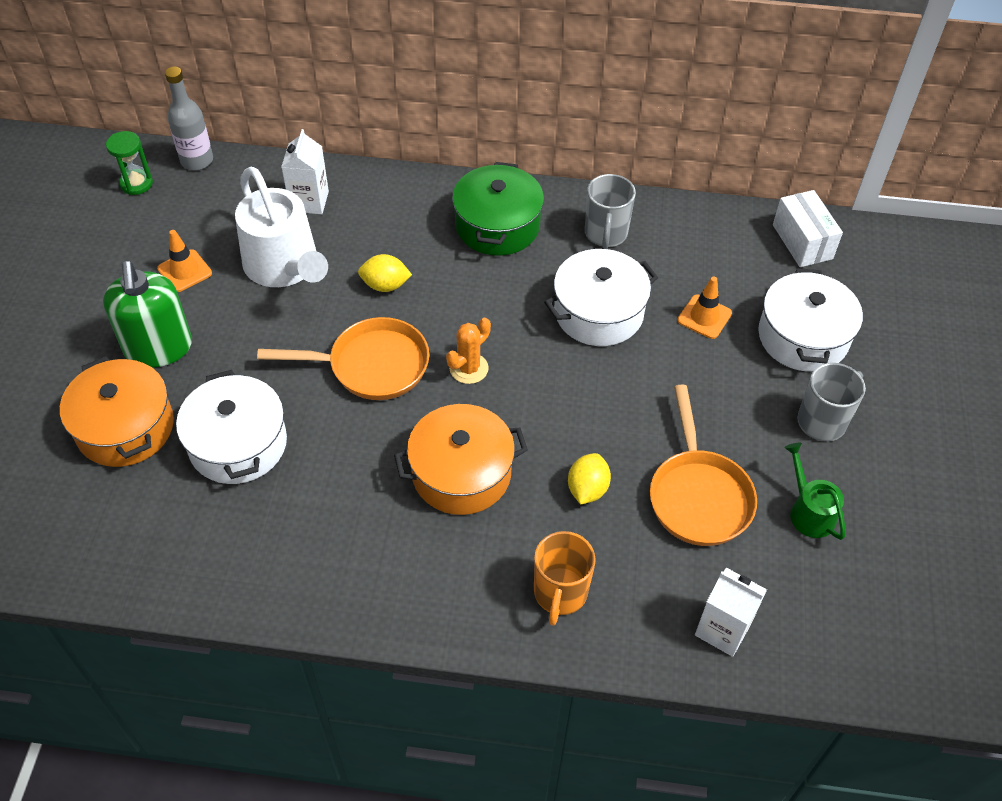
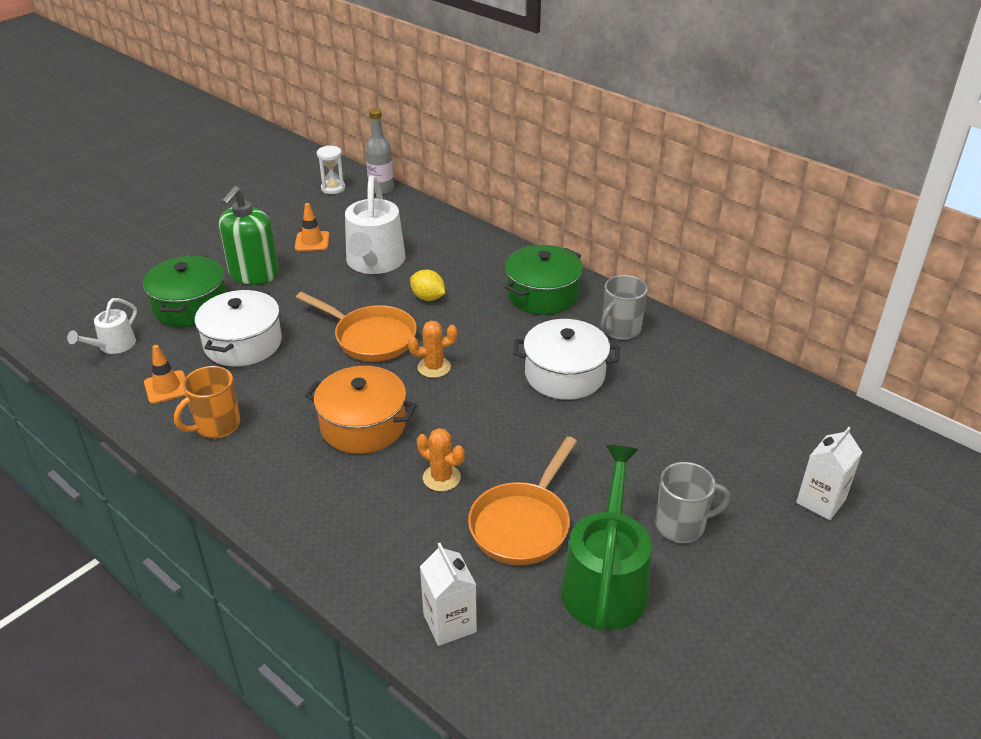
camera: 35 degrees right, 15 degrees down
orange pot [60,356,174,467] -> green pot [143,255,226,327]
green hourglass [106,131,153,195] -> white hourglass [317,145,345,194]
white carton [281,129,329,214] -> white carton moved to [796,427,862,520]
orange mug [534,531,596,626] -> orange mug moved to [174,366,240,438]
yellow lemon [568,453,611,505] -> orange cactus [417,428,464,491]
orange traffic cone [677,277,732,339] -> orange traffic cone moved to [144,345,186,404]
white pot [758,268,863,372] -> none
white box [773,190,843,267] -> none
green watering can [784,443,846,540] -> green watering can [561,445,652,631], size x1.91
none -> white watering can [67,298,137,354]

